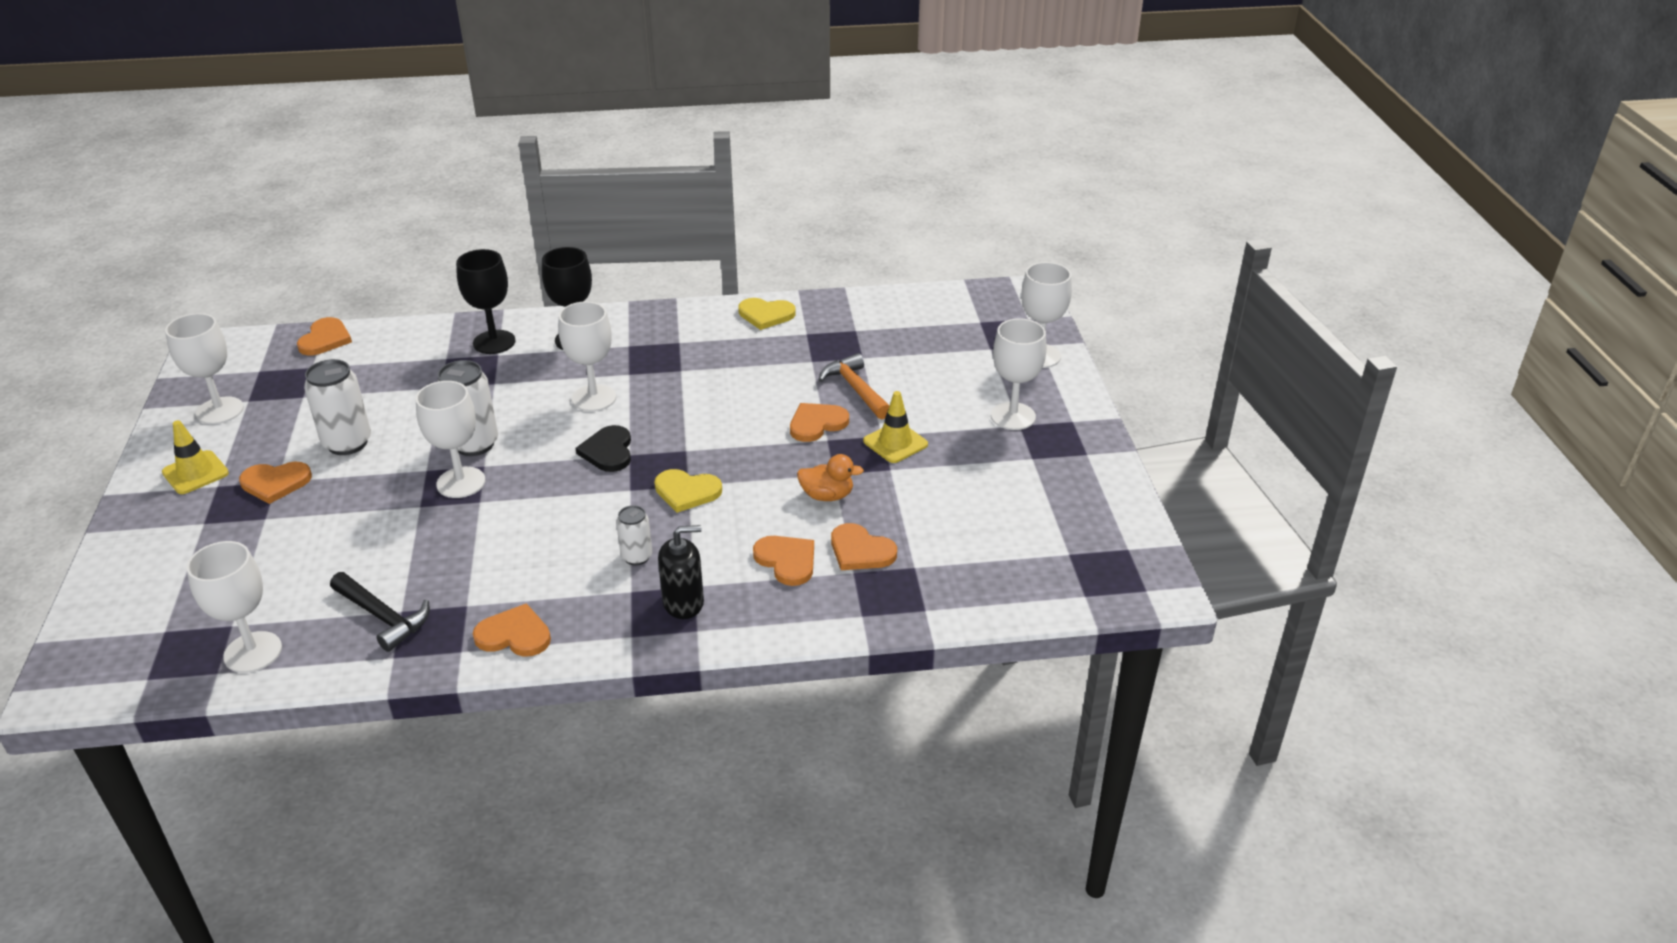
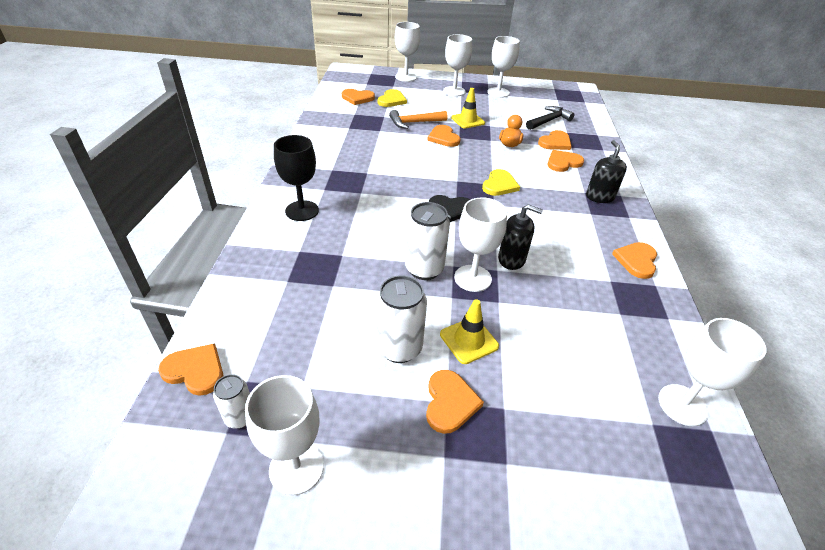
camera: 80 degrees left, 5 degrees up
yellow traffic cone [162,420,229,494] -> yellow traffic cone moved to [440,299,499,364]
black hammer [330,572,430,652] -> black hammer moved to [526,106,575,130]
black goblet [456,249,516,354] -> none
white goblet [559,301,616,411] -> white goblet moved to [487,36,520,98]
white can [616,505,652,566] -> white can moved to [213,374,250,429]
yellow heart [738,298,795,330] -> yellow heart moved to [378,89,407,107]
none -> orange heart [342,89,375,105]
none -> black soap dispenser [498,204,543,270]

